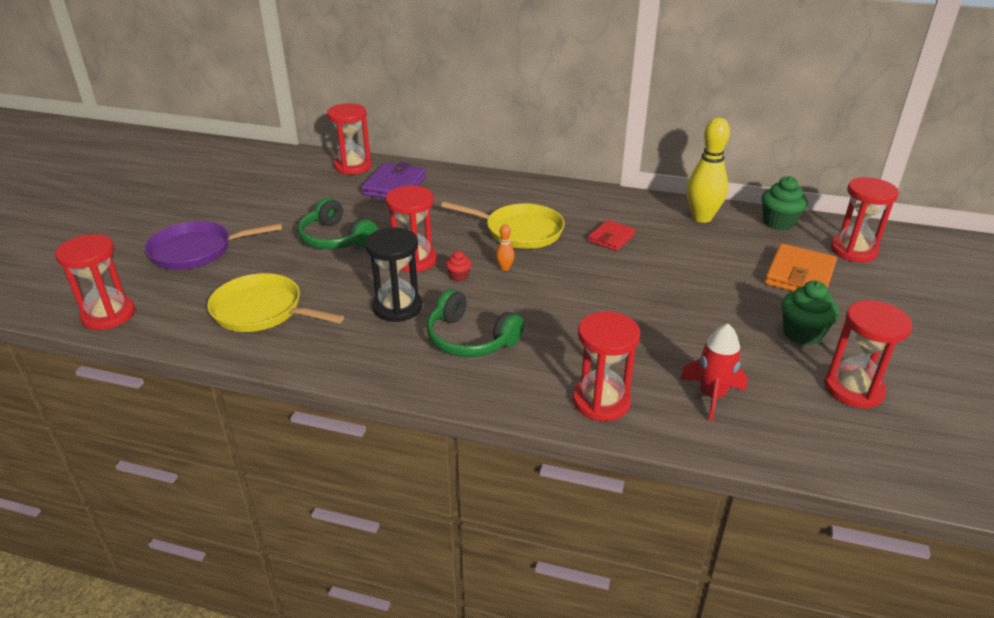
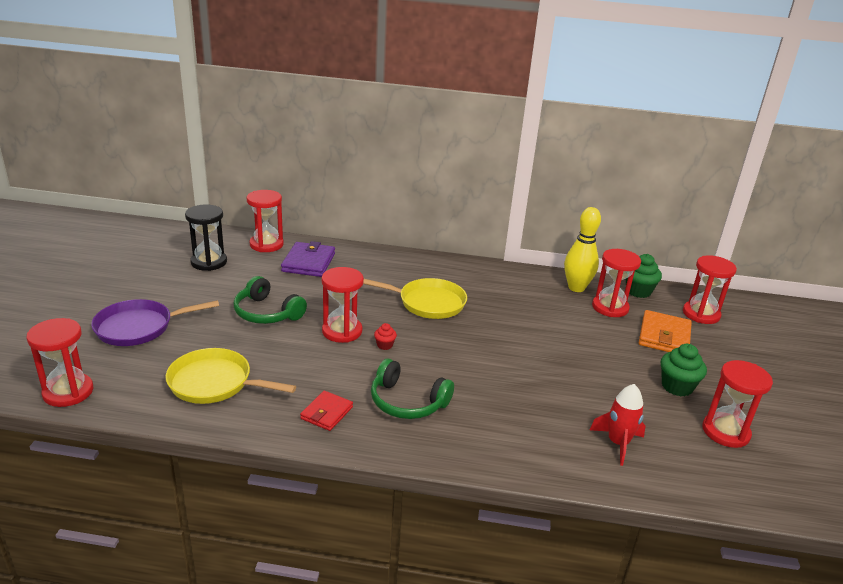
camera: 10 degrees left, 5 degrees down
black hourglass [365,227,422,322] -> black hourglass moved to [185,205,227,271]
orange bowling pin [496,225,515,271] -> none
red hourglass [573,311,641,421] -> red hourglass moved to [592,249,641,317]
red wallet [588,220,635,251] -> red wallet moved to [300,391,353,431]

